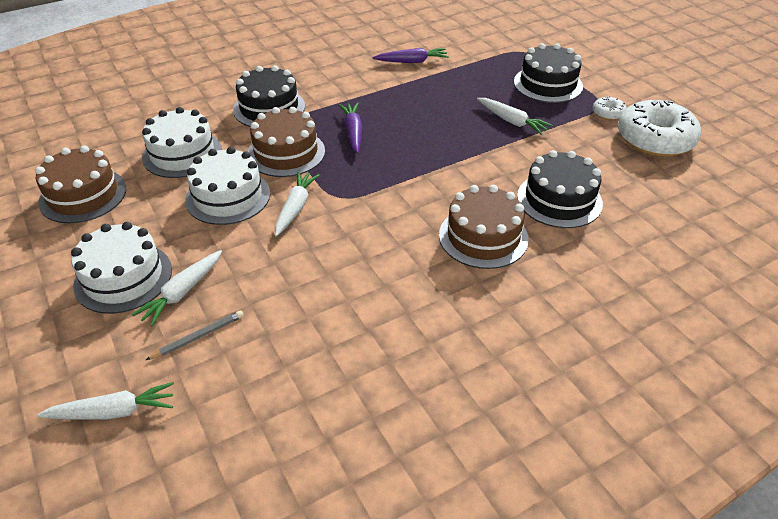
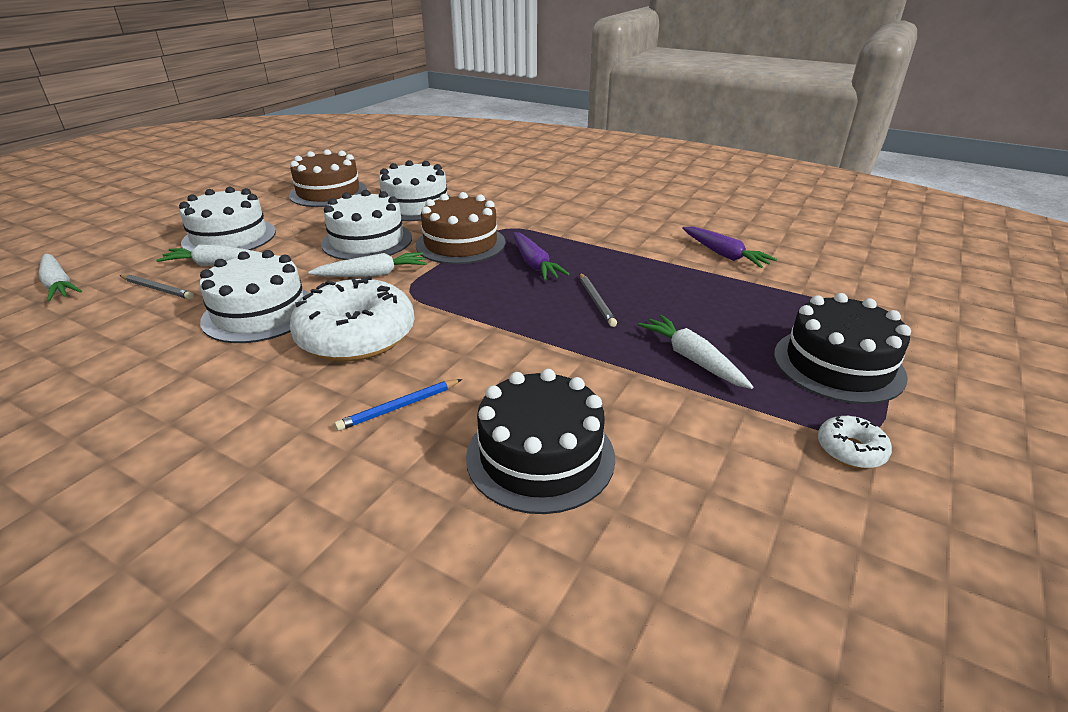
camera: 60 degrees right, 10 degrees down
black cake [233,65,305,127] -> none
purple carrot [339,103,362,154] -> purple carrot turned 105 degrees clockwise [513,232,570,280]
brown cake [439,185,529,269] -> blue pencil [334,379,462,431]
white carrot [477,98,553,135] -> white carrot turned 135 degrees clockwise [638,315,753,389]
white donut [618,100,701,157] -> white donut moved to [290,276,415,362]
none -> white cake [199,250,309,343]
none -> grey pencil [580,273,617,327]

